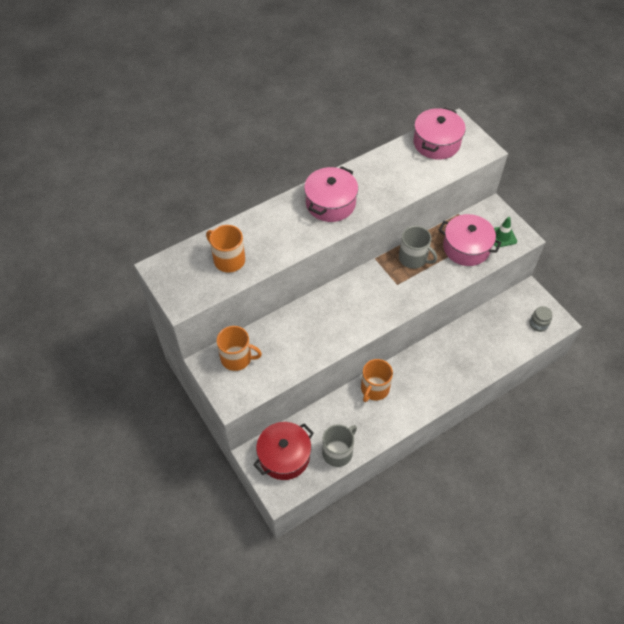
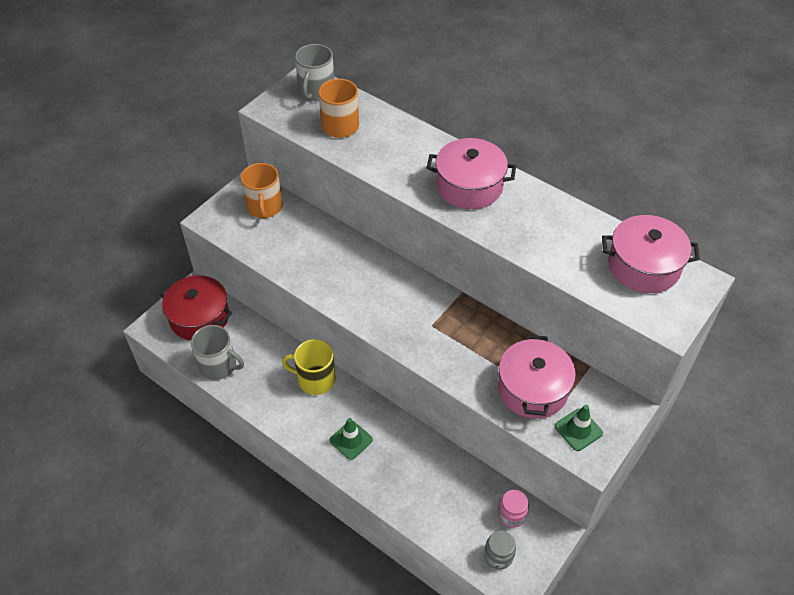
camera: 70 degrees right, 5 degrees down
orange mug [361,359,393,402] -> yellow mug [282,339,336,395]
grey mug [399,226,437,269] -> grey mug moved to [295,44,334,101]
none -> green traffic cone [330,418,373,460]
none -> pink jar [498,490,529,528]

